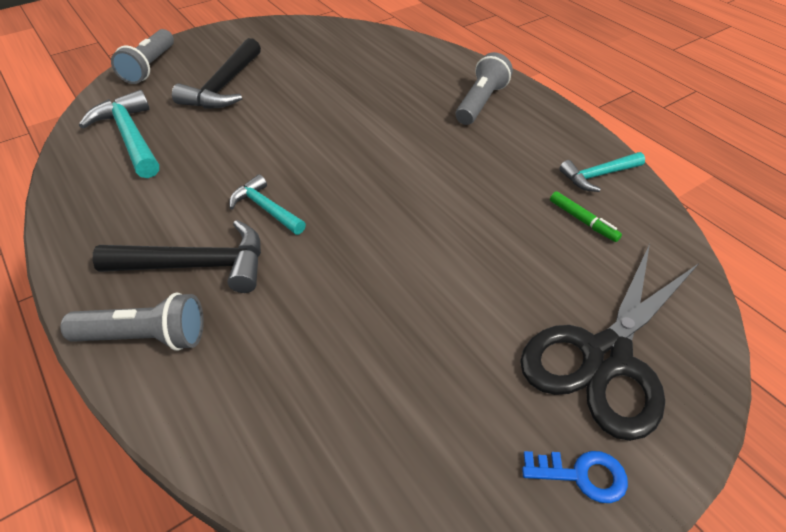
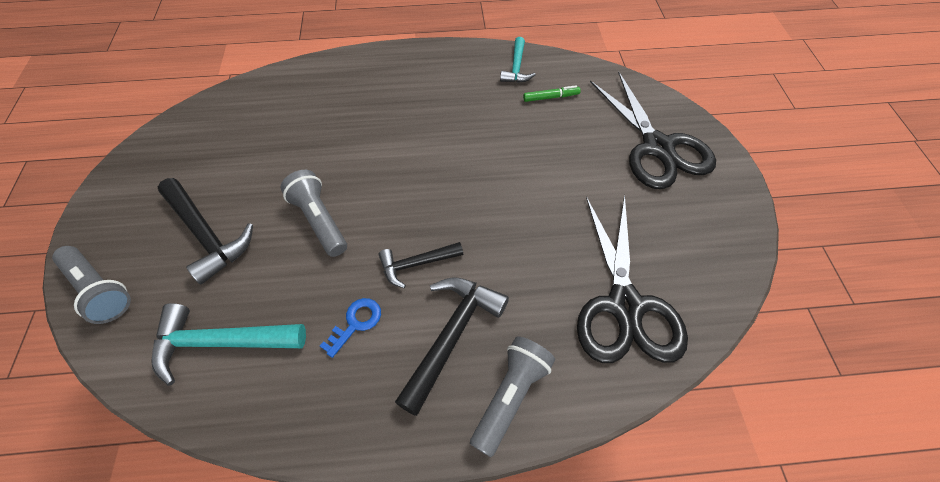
camera: 60 degrees left, 10 degrees up
turquoise hammer [229,174,306,235] -> black hammer [379,242,463,288]
grey flashlight [456,52,513,125] -> grey flashlight moved to [281,170,347,257]
blue key [522,451,628,503] -> blue key moved to [320,298,381,358]
none -> black scissors [577,195,688,363]

